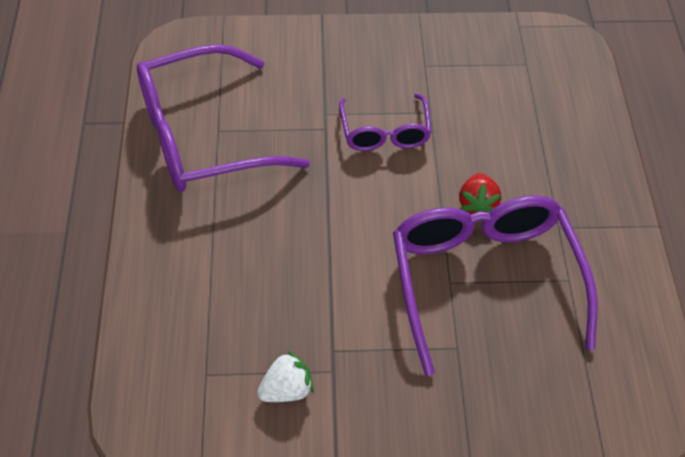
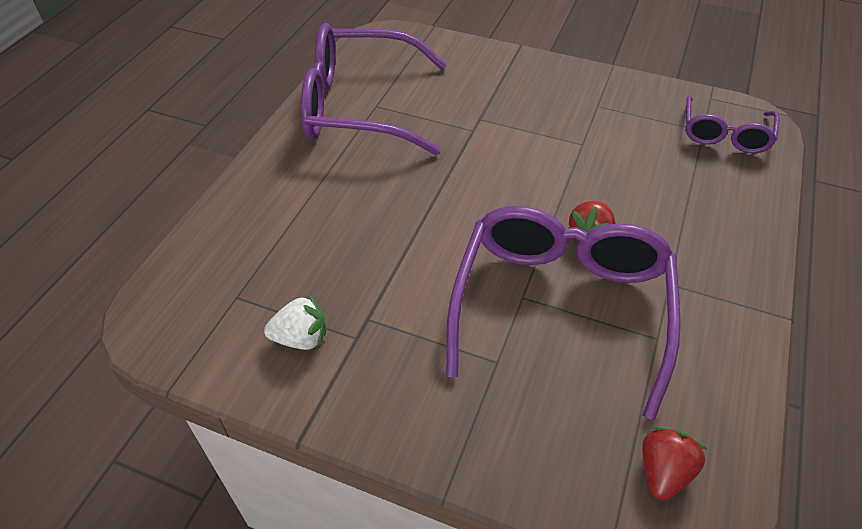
camera: 25 degrees right, 5 degrees down
purple glasses [339,94,432,151] -> purple glasses moved to [685,95,779,154]
none -> red strawberry [642,426,708,500]

